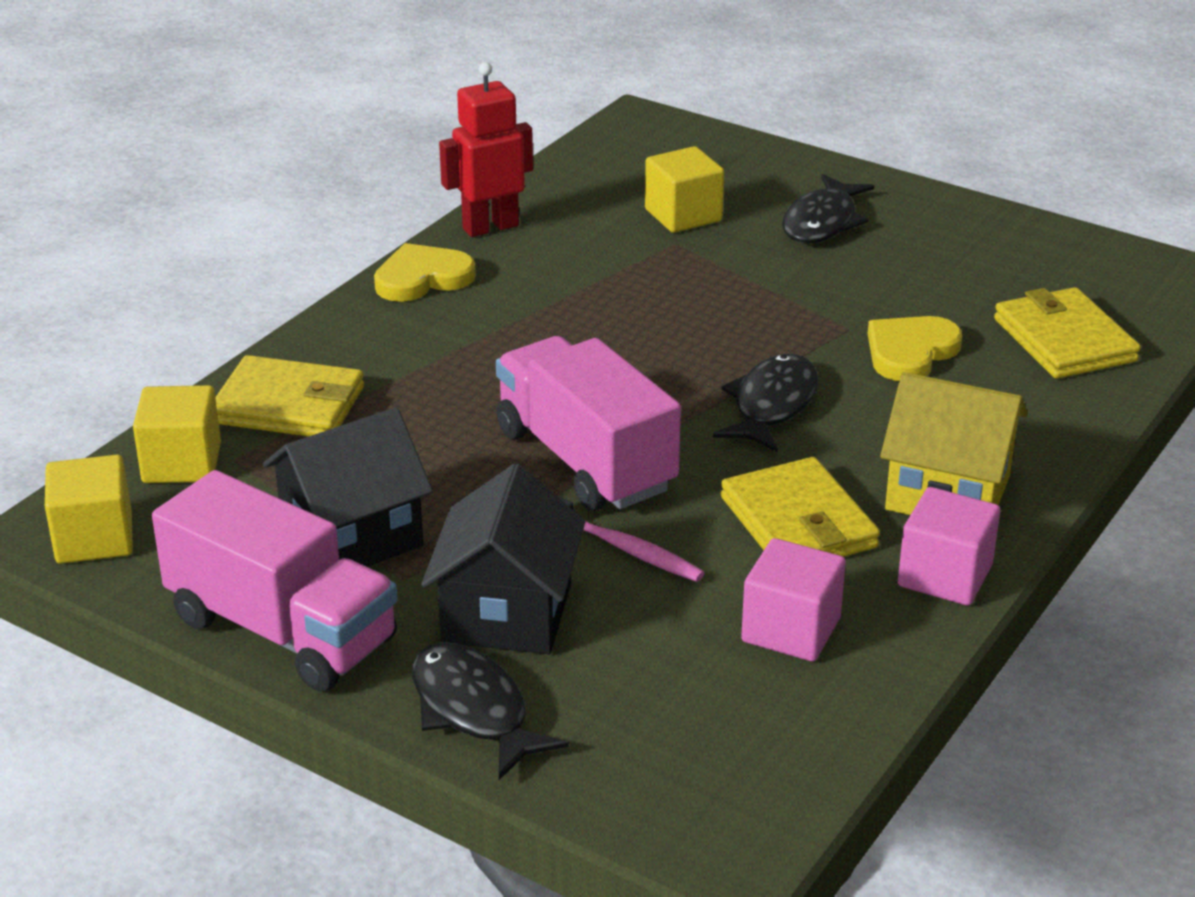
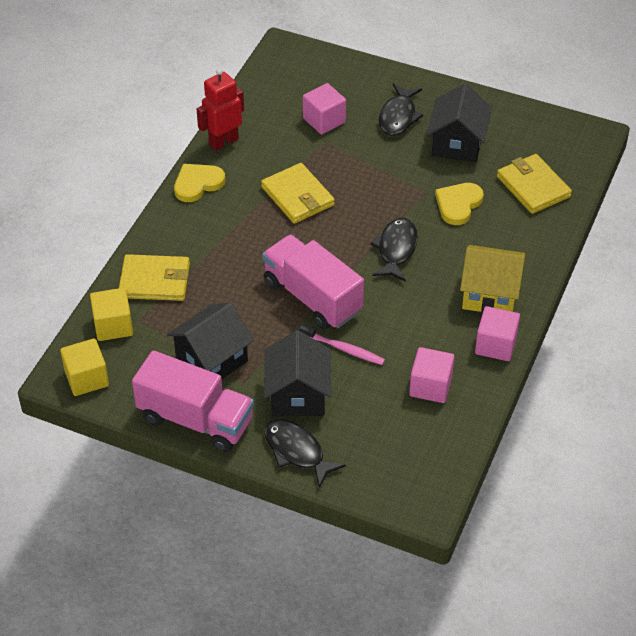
camera: 10 degrees left, 15 degrees up
yellow cube [645,146,724,233] -> pink cube [303,83,346,134]
yellow wallet [721,457,880,557] -> yellow wallet moved to [261,163,335,224]
none -> black house [427,84,492,162]

